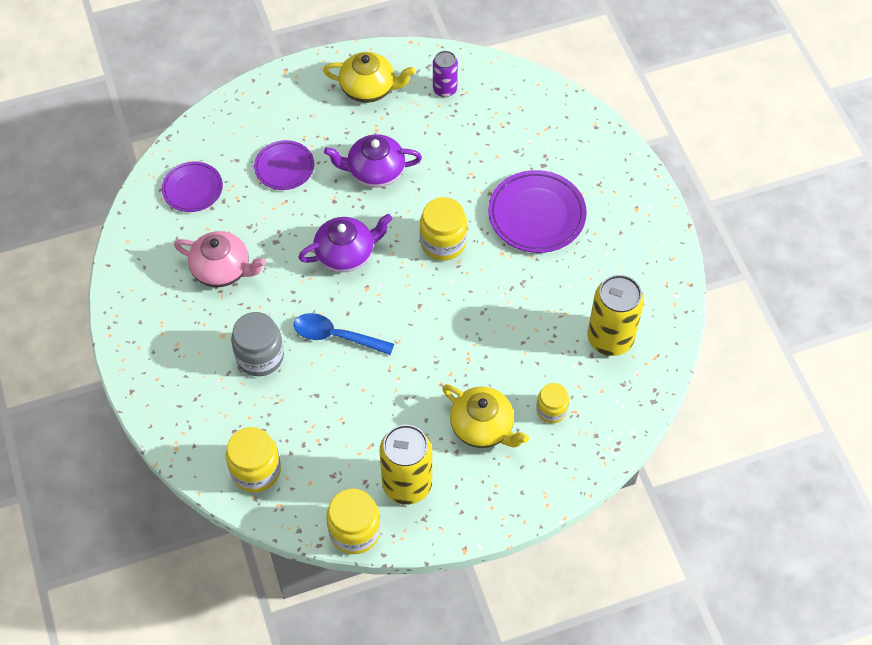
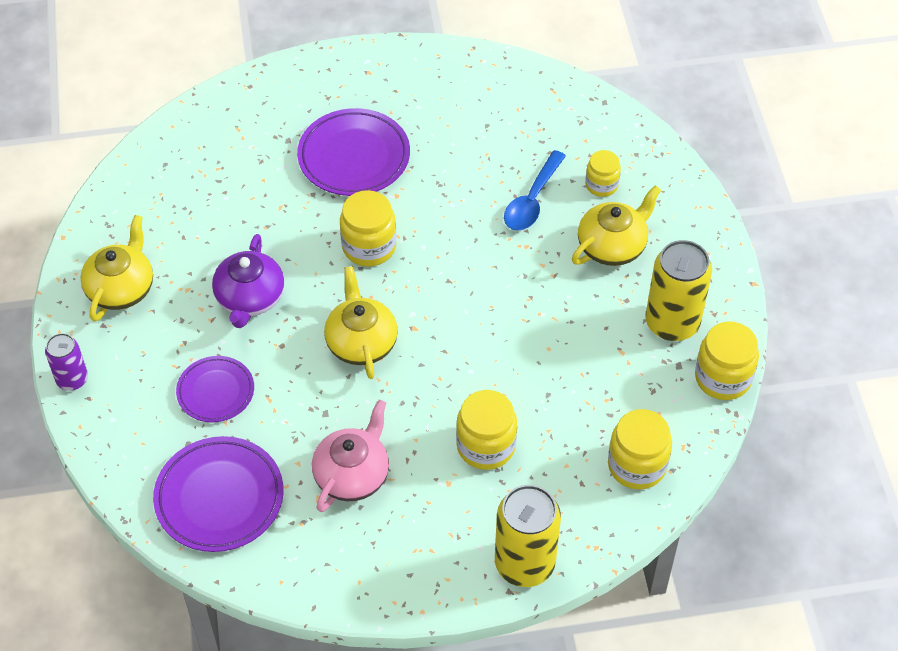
camera: 80 degrees left, 5 degrees down
purple plate [162,161,223,212] -> purple plate [153,436,284,552], size x1.60
grey jar [231,312,284,376] -> yellow jar [456,390,517,470]
blue spoon [294,313,394,355] -> blue spoon moved to [504,150,566,231]
purple teapot [298,214,392,272] -> yellow teapot [324,266,398,379]
purple can [433,51,458,97] -> purple can moved to [45,333,88,391]
yellow can [588,275,644,356] -> yellow can moved to [495,485,561,587]

